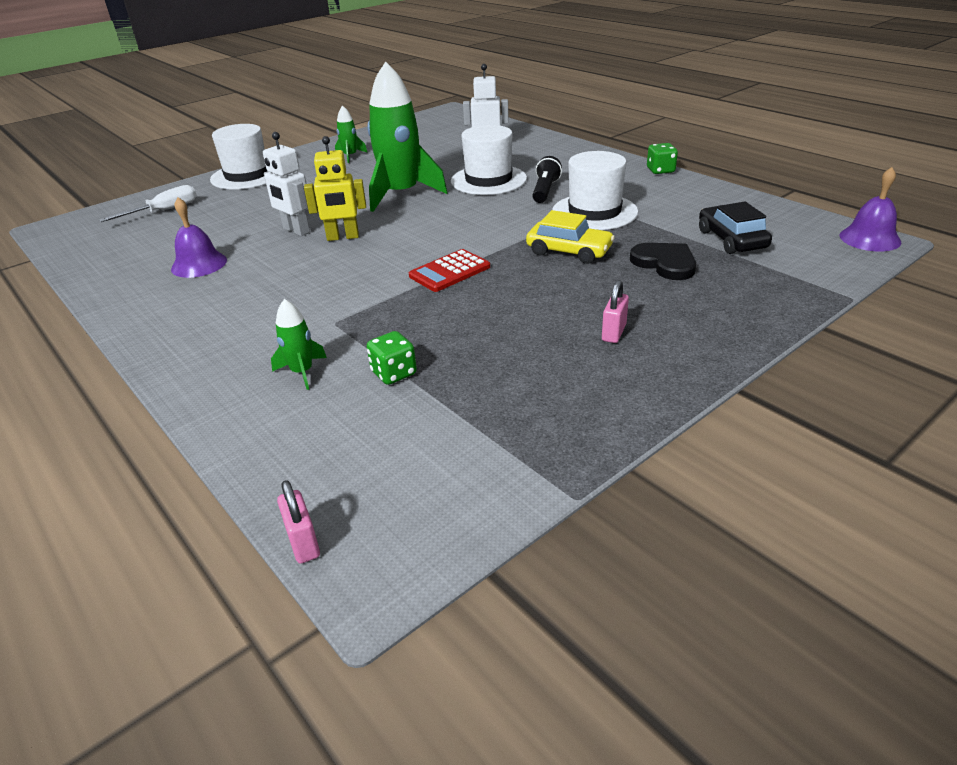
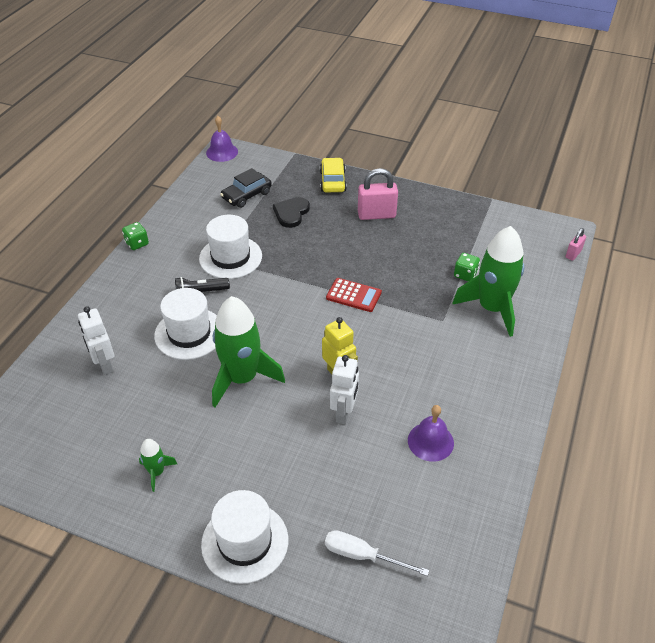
camera: 120 degrees left, 10 degrees up
green rocket [271,299,327,390] -> green rocket [452,226,524,337], size x2.21
yellow car [526,210,615,264] -> yellow car moved to [320,158,347,192]
pink padlock [602,280,629,343] -> pink padlock [358,168,398,220], size x1.83

